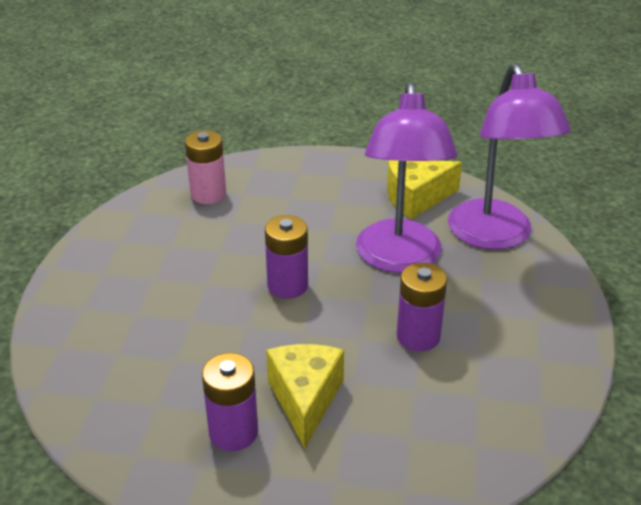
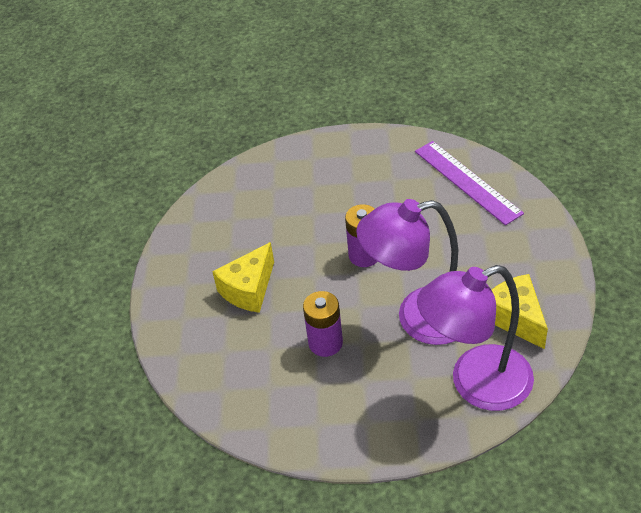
camera: 85 degrees right, 10 degrees up
pink battery [185,130,226,204] -> purple ruler [415,141,524,225]
purple battery [202,353,258,451] -> none
yellow cheese [266,344,344,448] -> yellow cheese turned 135 degrees clockwise [212,242,274,313]

